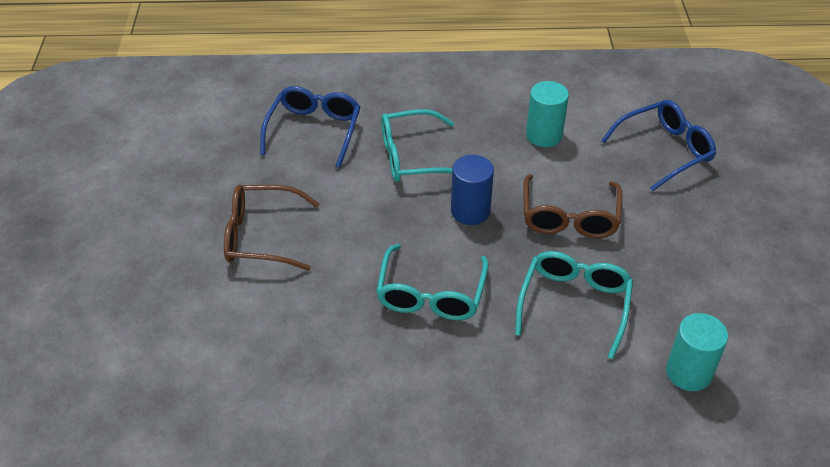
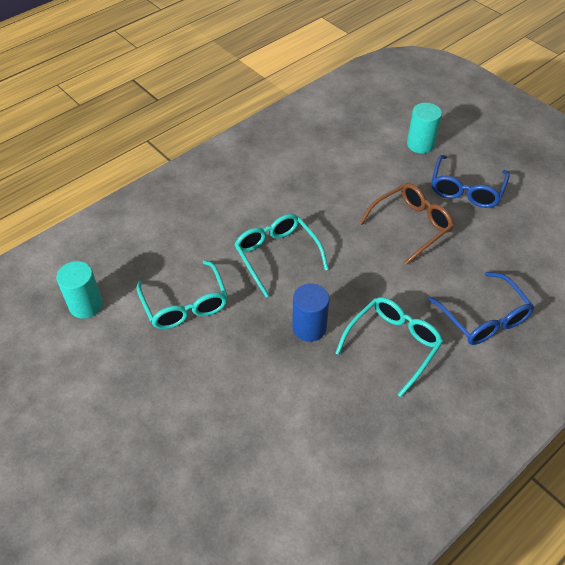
camera: 140 degrees right, 5 degrees up
brown glasses [523,174,622,238] -> none
turquoise cylinder [526,81,569,147] -> turquoise cylinder moved to [407,103,442,154]
blue glasses [601,100,716,192] -> blue glasses moved to [432,155,510,208]

